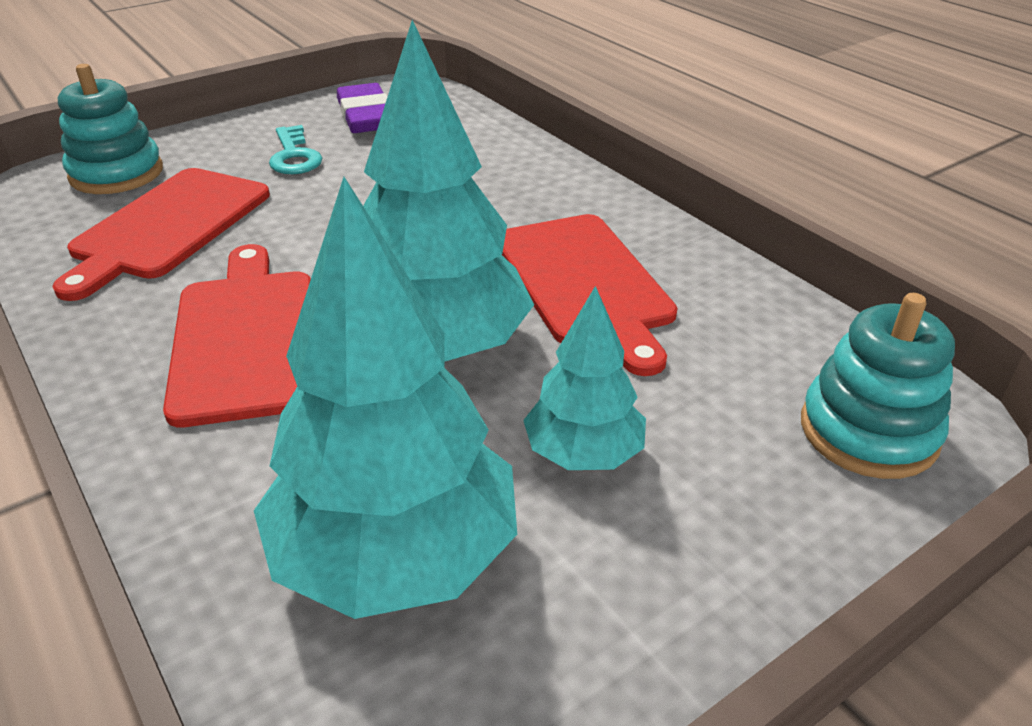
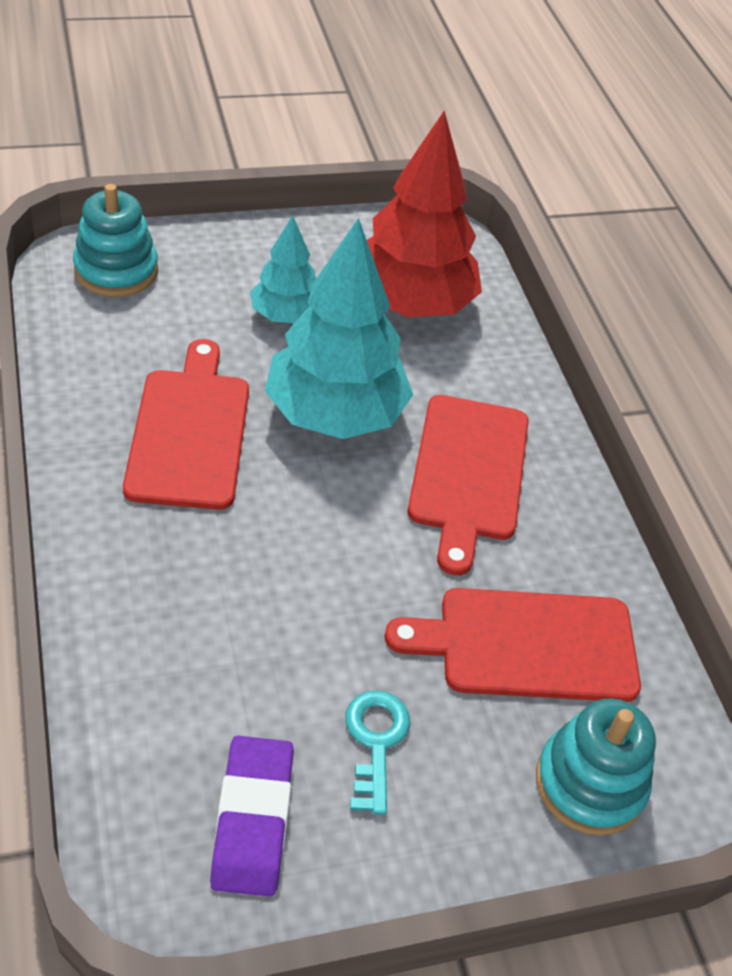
camera: 165 degrees left, 10 degrees up
red cutting board [52,168,270,301] -> red cutting board turned 135 degrees counterclockwise [385,588,641,702]
turquoise tree [254,177,517,619] -> red tree [367,111,482,317]

